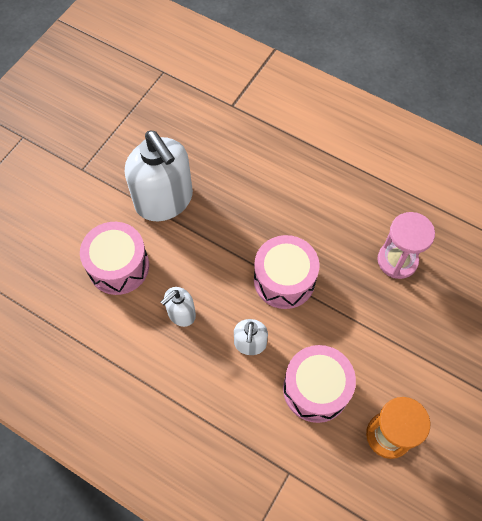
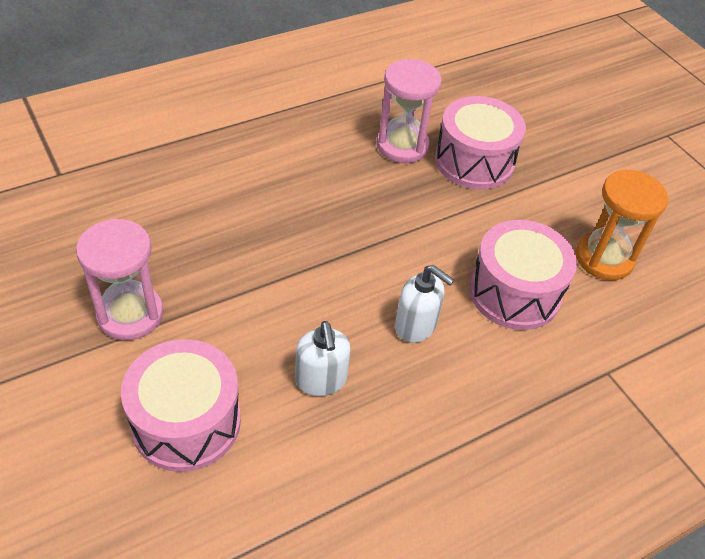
camera: 65 degrees left, 15 degrees down
white soap dispenser [125,130,193,221] -> pink hourglass [76,218,164,340]
pink drum [254,235,319,309] -> pink drum moved to [435,96,526,190]

